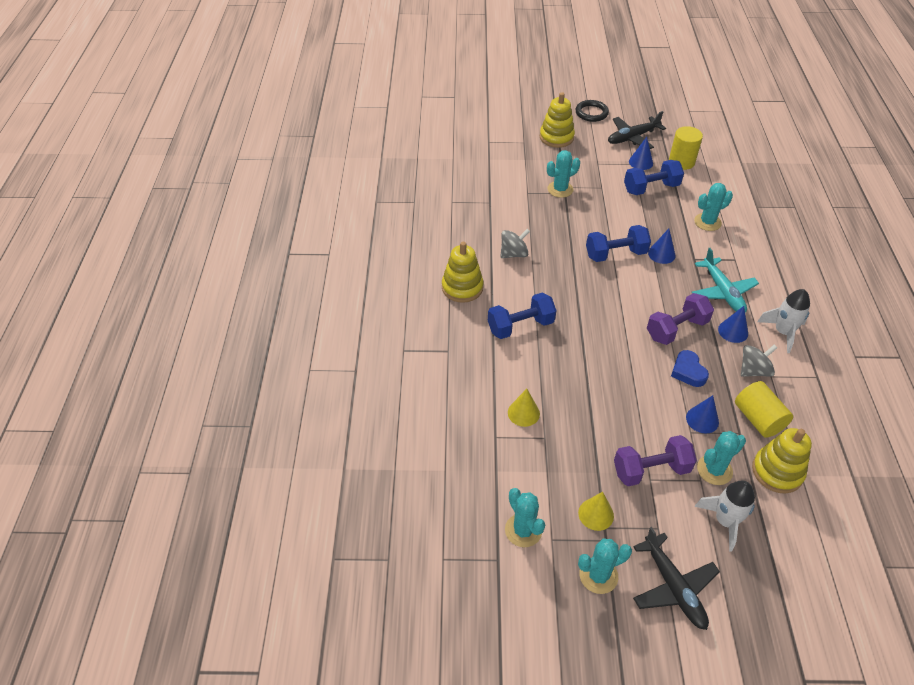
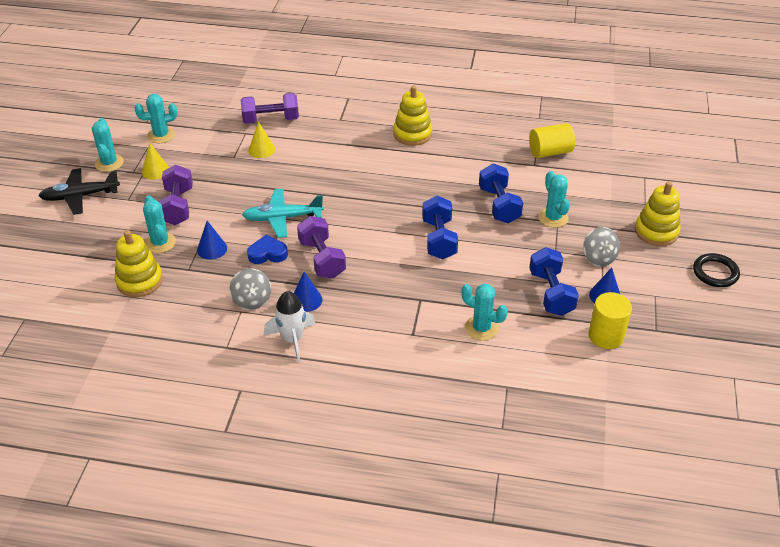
camera: 100 degrees right, 5 degrees down
blue dumbbell [488,293,557,339] -> blue dumbbell moved to [479,163,523,223]
grey spinning top [500,229,530,258] -> grey spinning top moved to [583,227,620,267]
black plane [608,111,666,149] -> none
blue cone [648,229,675,264] -> none
turquoise plane [691,248,759,313] -> turquoise plane moved to [242,189,324,238]
turquoise cactus [694,183,733,231] -> turquoise cactus turned 45 degrees counterclockwise [461,284,508,341]
white rocket [695,481,755,552] -> none
yellow cylinder [735,381,793,438] -> yellow cylinder moved to [529,123,575,158]
none -> purple dumbbell [241,93,299,124]

